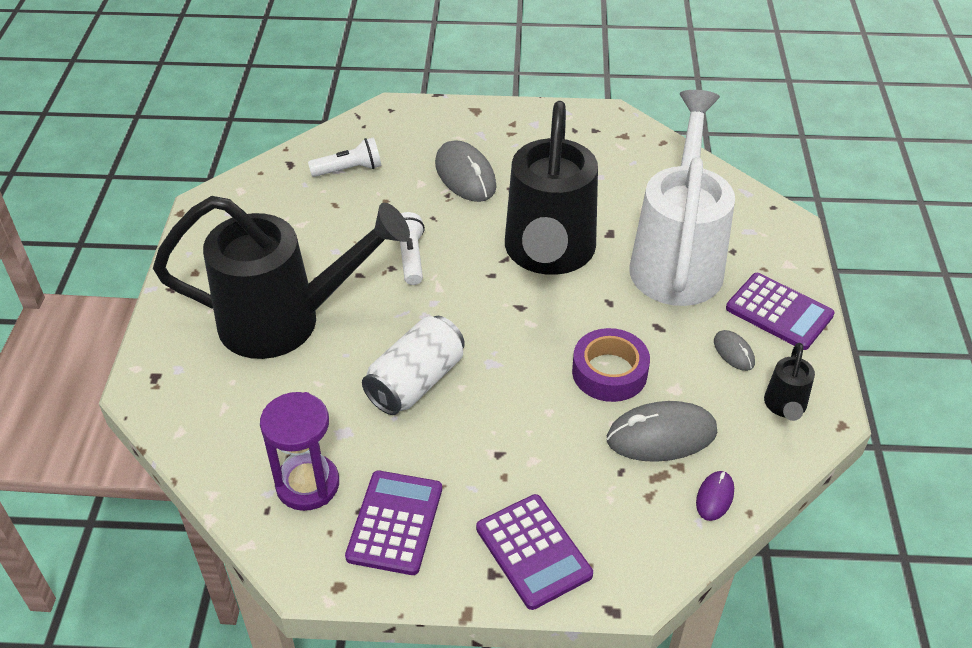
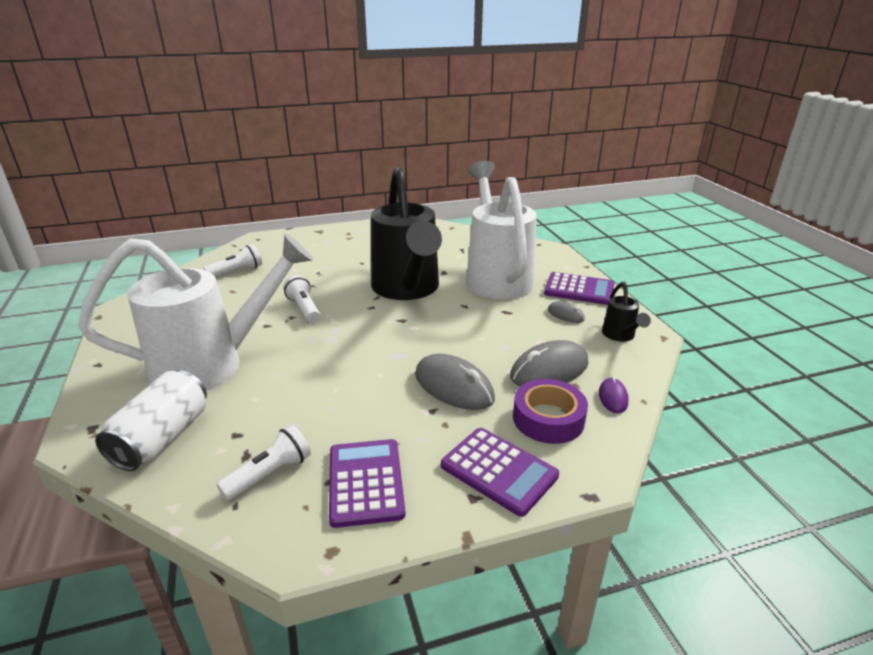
camera: 20 degrees left, 15 degrees down
black watering can [153,196,410,359] -> white watering can [78,234,313,391]
purple hourglass [260,392,339,511] -> white flashlight [216,425,311,501]
white can [362,316,465,415] -> white can moved to [95,370,207,471]
grey mouse [435,140,497,202] -> grey mouse moved to [415,354,495,410]
purple tape [572,328,650,402] -> purple tape moved to [513,379,588,444]

